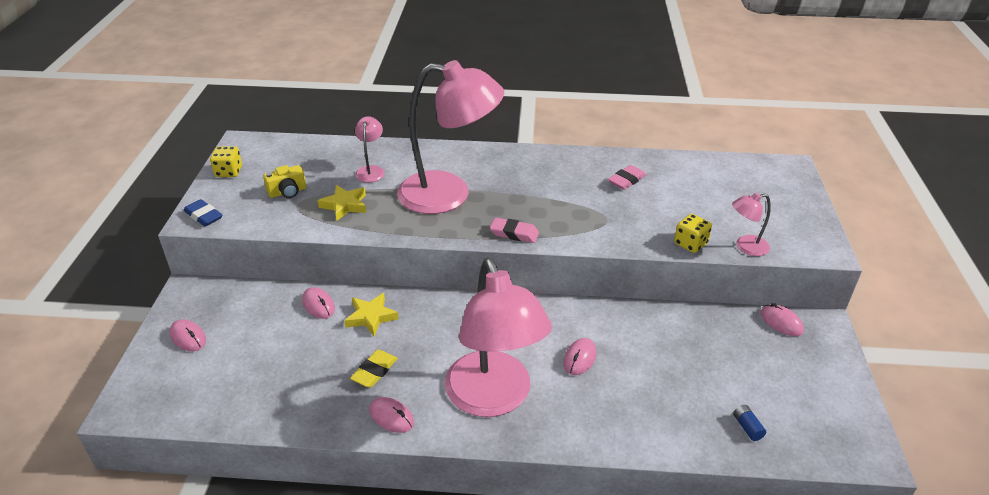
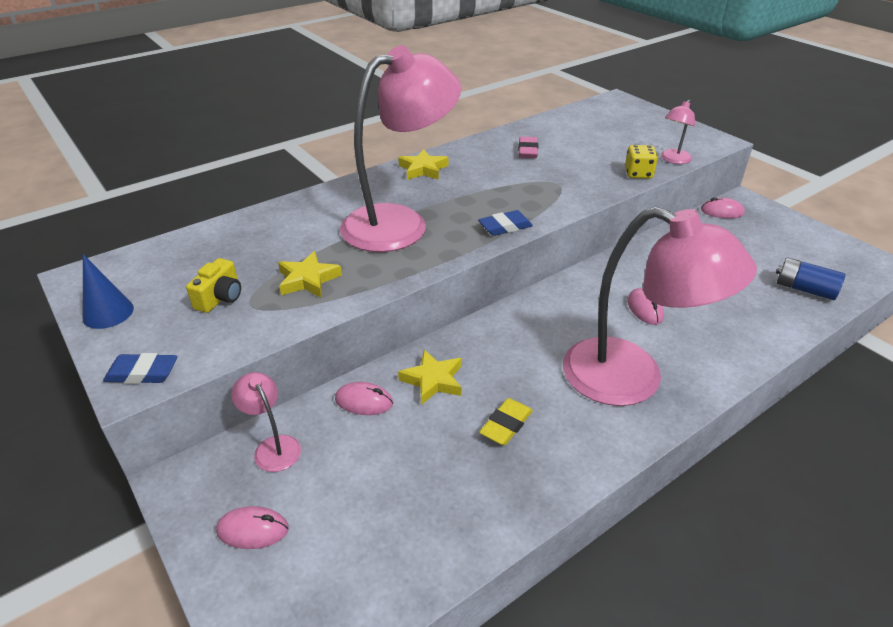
camera: 40 degrees left, 0 degrees up
yellow dice [210,146,242,177] -> blue cone [83,254,134,329]
yellow eraser [350,350,398,388] -> yellow eraser turned 45 degrees clockwise [479,398,533,445]
pink lamp [355,116,385,183] -> pink lamp moved to [231,372,301,472]
pink mouse [369,397,414,433] -> none
pink eraser [490,217,539,243] -> blue eraser [478,210,533,236]
blue battery [733,405,766,441] -> blue battery [776,257,845,300], size x1.78
none -> yellow star [398,149,448,180]

